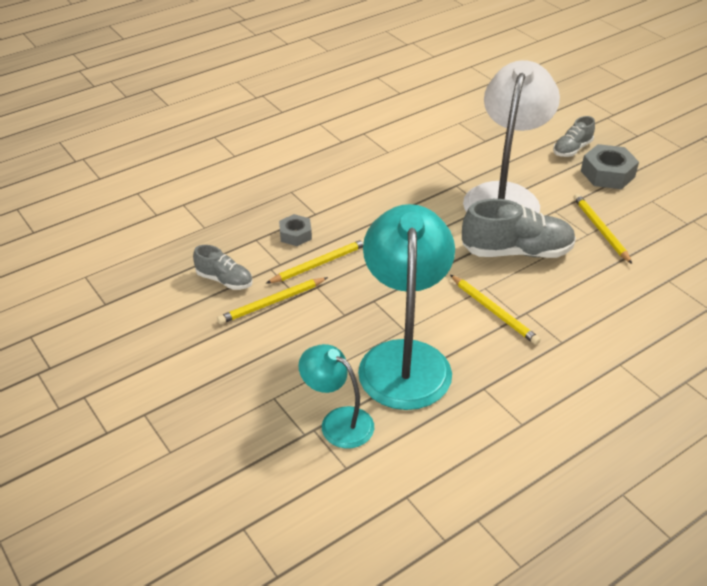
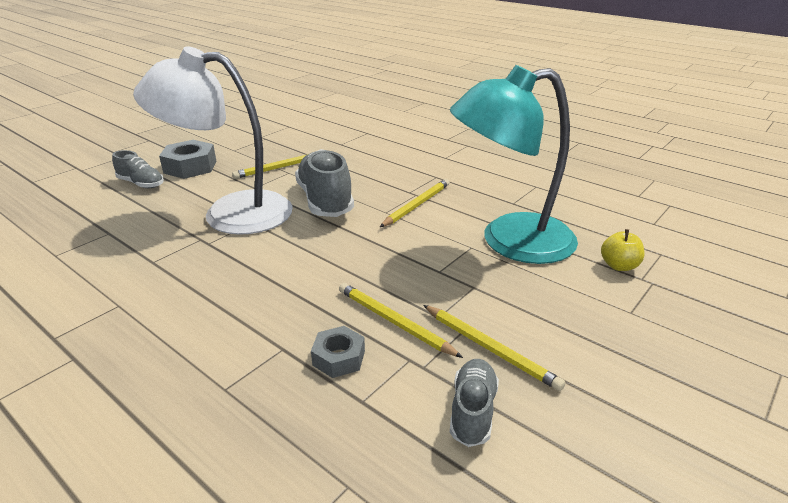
camera: 105 degrees left, 10 degrees down
turquoise lamp [298,344,374,448] -> yellow apple [601,229,645,271]

